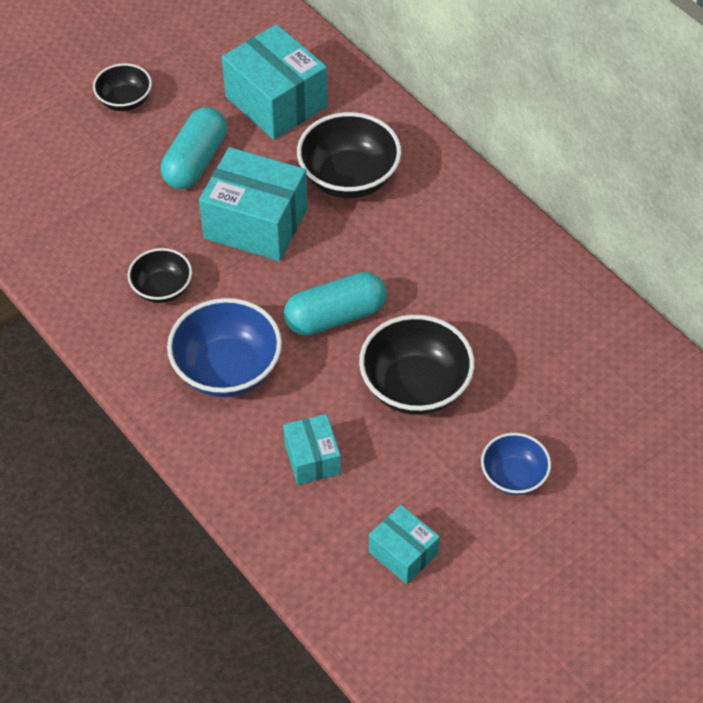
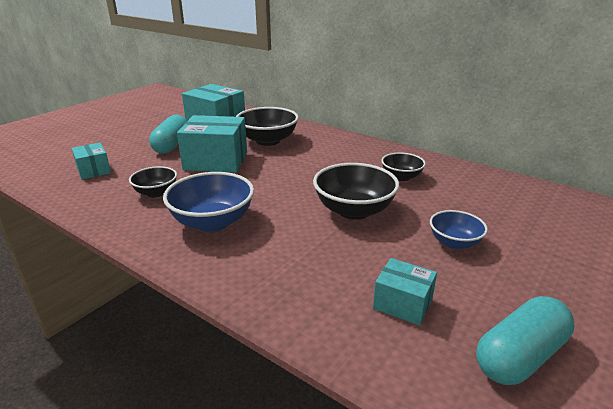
camera: 15 degrees left, 25 degrees down
black bowl [93,63,152,111] -> black bowl moved to [381,152,426,181]
turquoise box [283,414,341,485] -> turquoise box moved to [72,143,111,180]
turquoise capsule [284,272,387,336] -> turquoise capsule moved to [476,296,574,385]

